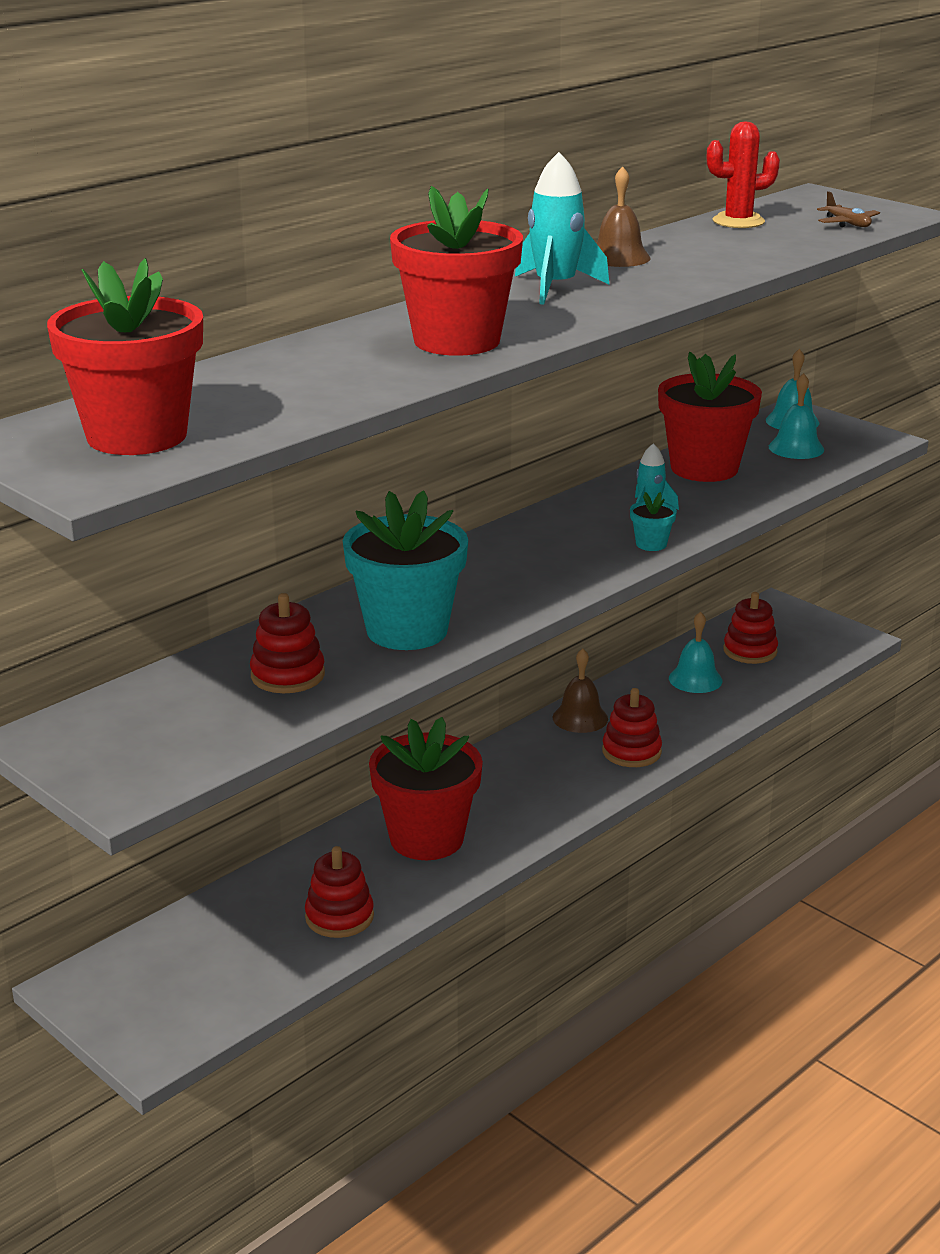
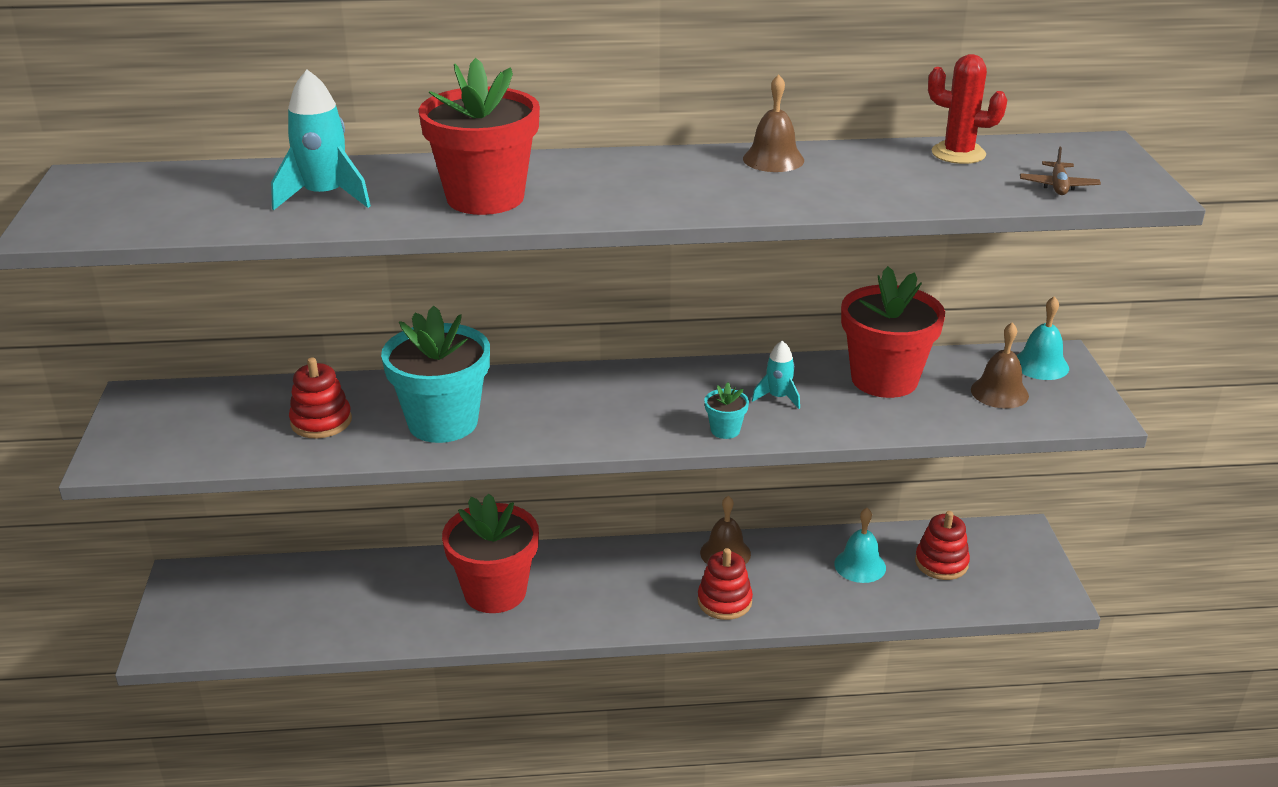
camera: 40 degrees right, 5 degrees up
red flower pot [47,258,203,455] -> none
red stacking toy [305,846,374,938] -> none
turquoise rocket [515,152,609,305] -> turquoise rocket moved to [271,70,371,210]
turquoise bell [769,373,824,459] -> brown bell [971,322,1029,409]

